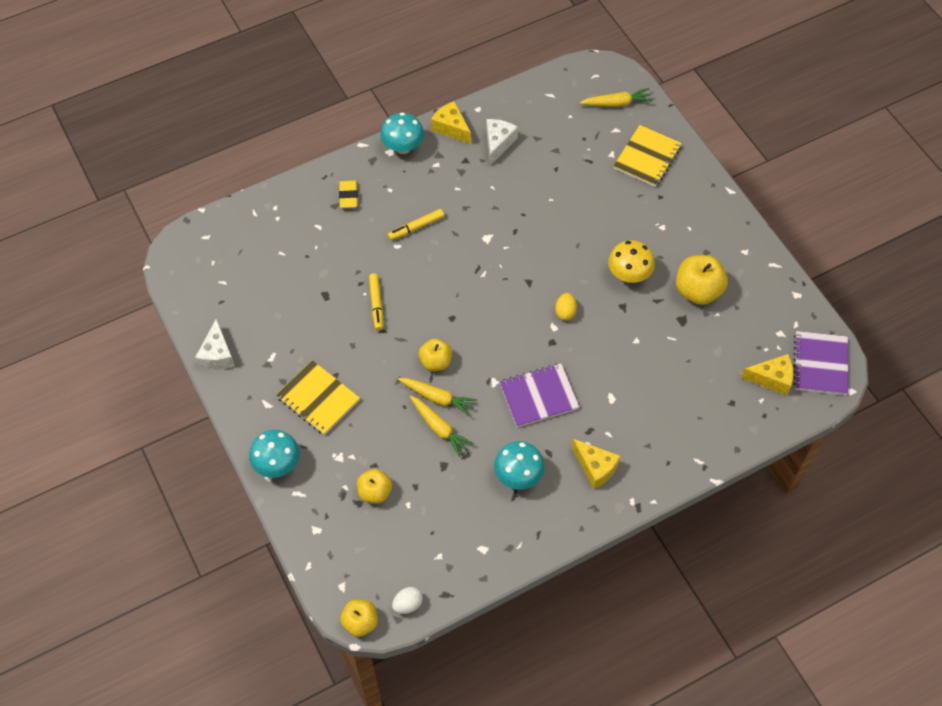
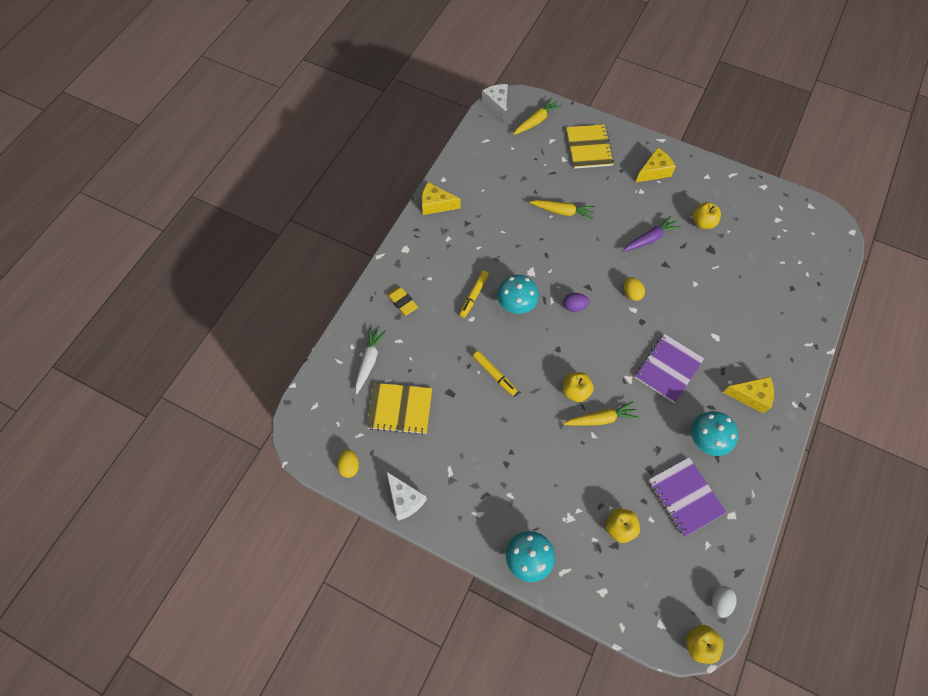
camera: 35 degrees left, 5 degrees up
yellow notebook [276,360,360,435] -> yellow notebook moved to [367,383,432,435]
turquoise mushroom [380,112,424,154] -> turquoise mushroom moved to [497,275,539,314]
yellow carrot [409,395,474,457] -> yellow carrot moved to [529,200,595,219]
white cheese [486,119,518,165] -> white cheese moved to [482,84,508,122]
yellow mushroom [608,240,655,283] -> purple carrot [623,216,681,252]
yellow apple [676,255,728,305] -> yellow apple [692,202,721,229], size x0.64
yellow cheese [741,354,794,395] -> yellow cheese moved to [636,148,676,182]
purple notebook [793,331,848,395] -> purple notebook moved to [648,457,727,537]
none -> yellow egg [337,449,359,478]
none -> white carrot [355,327,386,394]
none -> purple egg [563,293,589,312]

